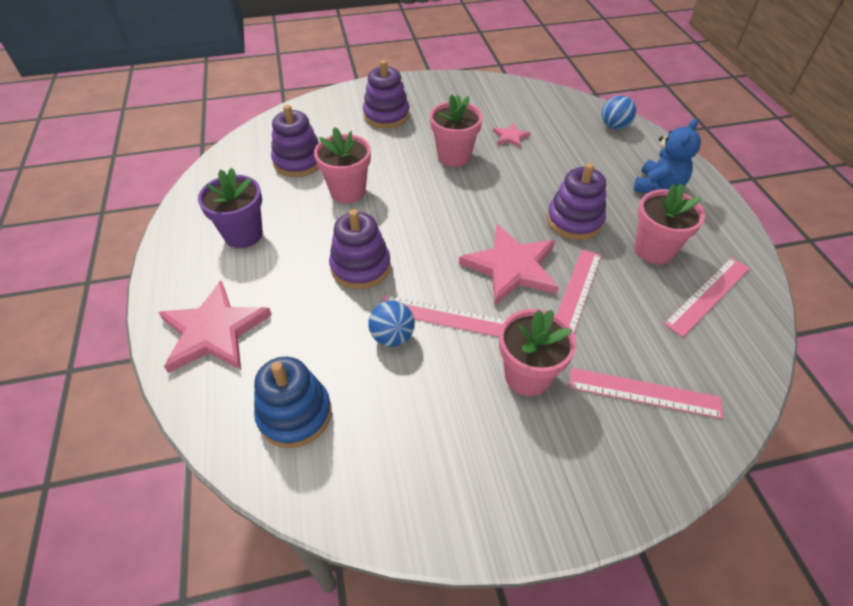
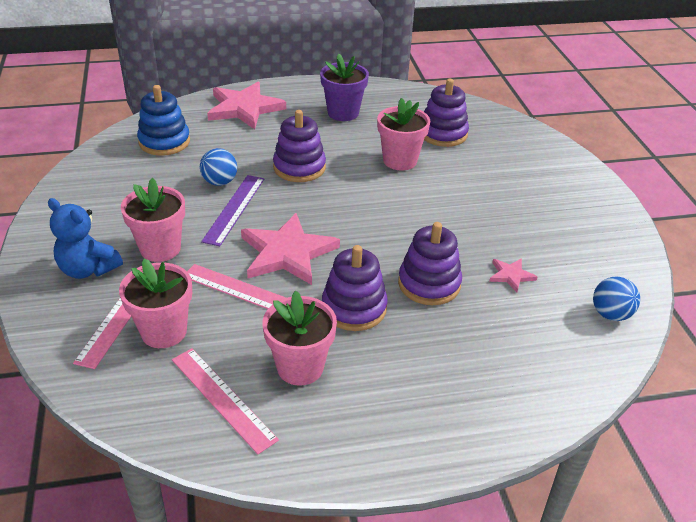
camera: 90 degrees right, 10 degrees down
purple stacking toy [363,60,410,129] -> purple stacking toy moved to [398,222,462,305]
pink ruler [382,295,505,337] -> purple ruler [201,175,264,246]
pink flower pot [430,94,483,167] -> pink flower pot moved to [119,258,192,348]
blue ball [602,95,636,130] -> blue ball moved to [593,277,640,321]
blue teddy bear [634,119,701,193] -> blue teddy bear moved to [48,198,123,279]

